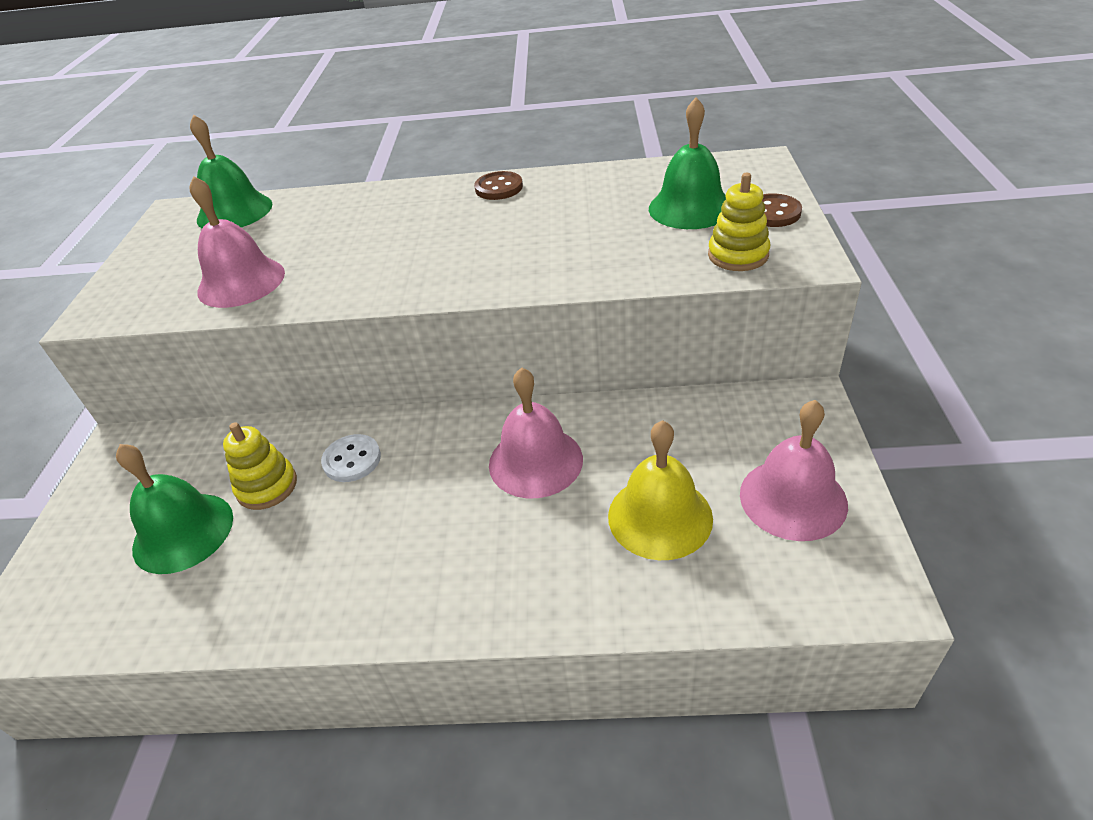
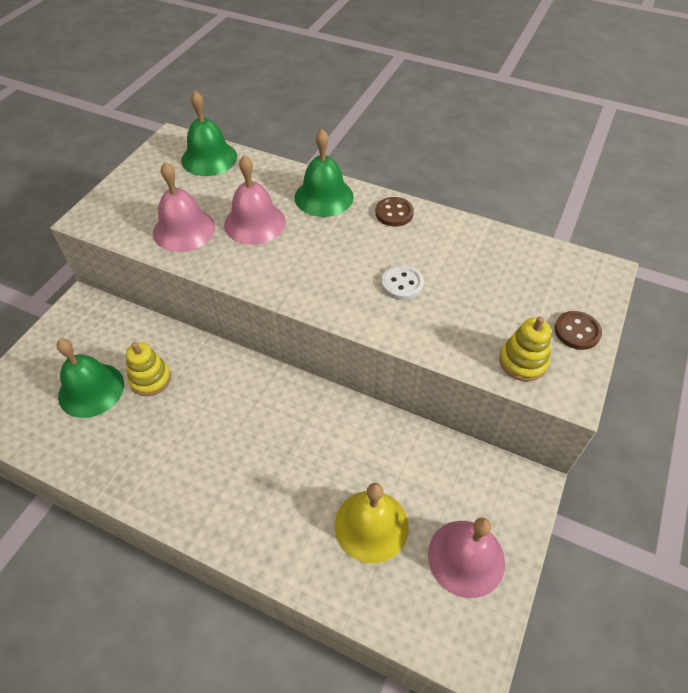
camera: 20 degrees right, 10 degrees up
white button [321,434,381,482] -> white button moved to [381,265,424,300]
pink bell [489,367,583,498] -> pink bell moved to [224,155,286,245]
green bell [649,97,726,229] -> green bell moved to [294,129,354,217]

